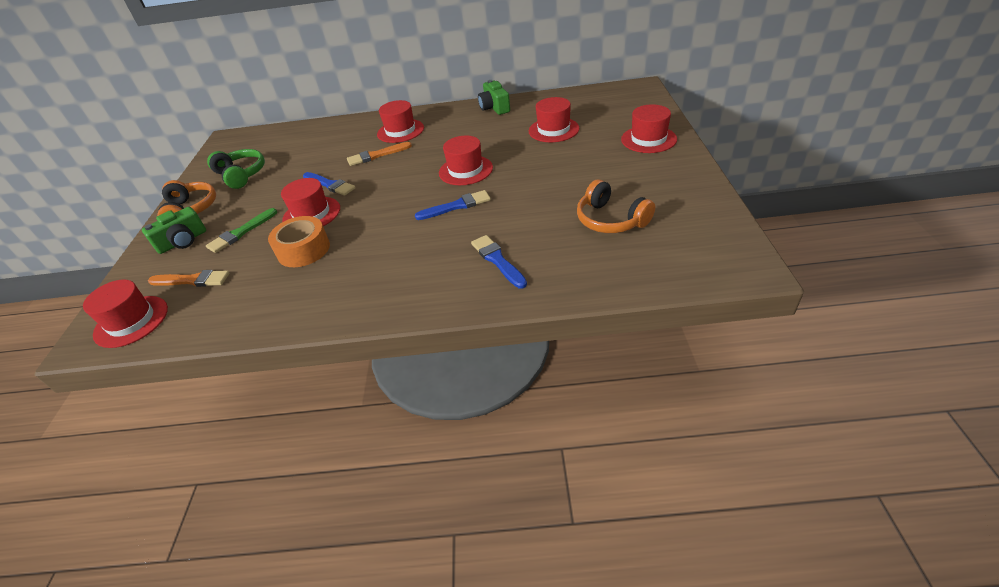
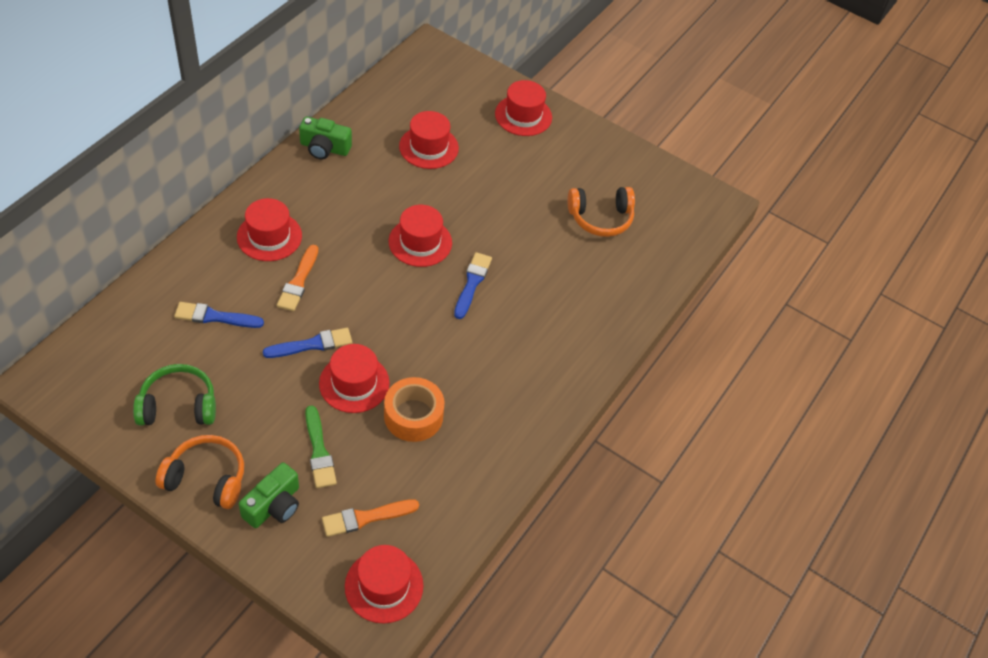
camera: 65 degrees left, 10 degrees up
green camera [142,207,206,254] -> green camera turned 45 degrees clockwise [239,462,299,528]
orange brush [148,270,230,287] -> orange brush turned 150 degrees counterclockwise [322,499,419,537]
blue brush [471,235,527,289] -> blue brush moved to [174,302,264,328]

